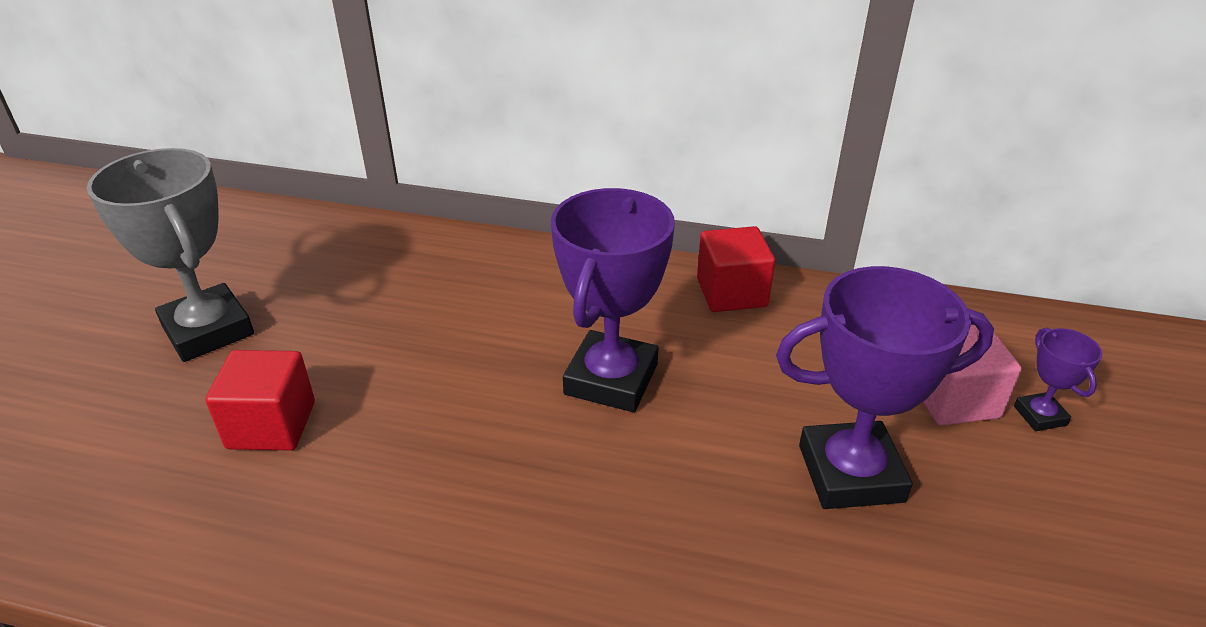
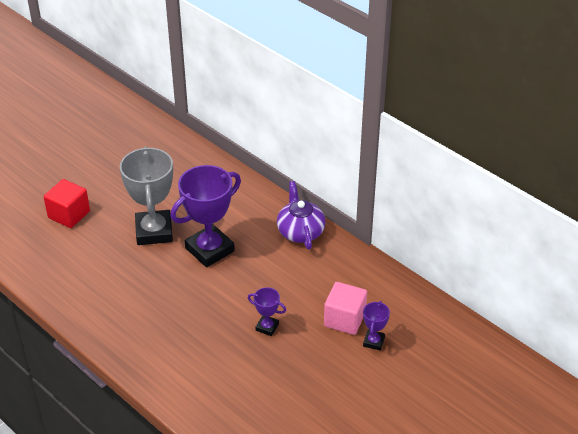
camera: 30 degrees right, 5 degrees up
grey trophy [87,148,254,362] -> grey trophy moved to [120,147,173,245]
red cube [697,226,775,312] -> purple teapot [277,181,326,249]
purple trophy [776,266,994,509] -> purple trophy [248,287,286,336], size x0.47

